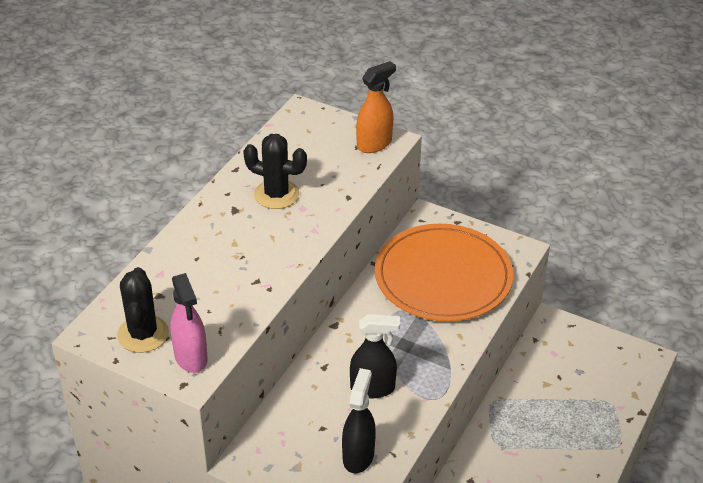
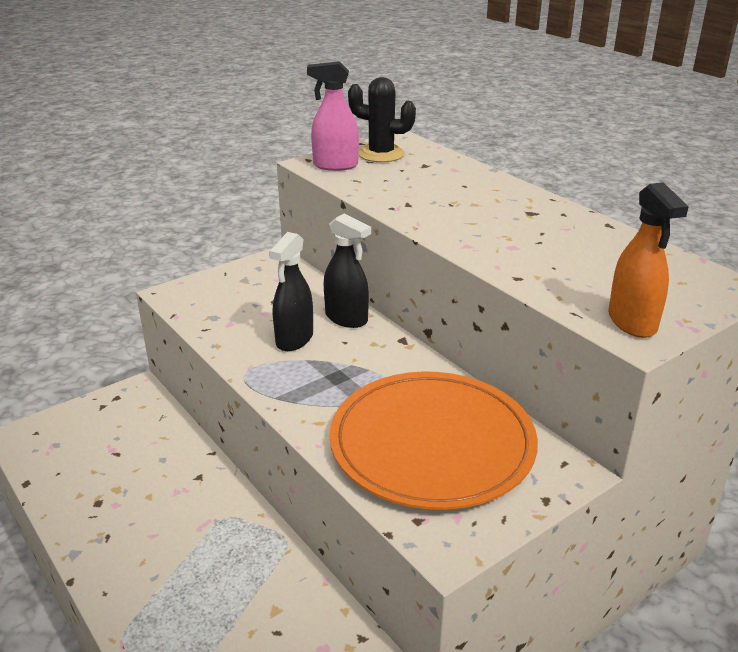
camera: 115 degrees right, 10 degrees down
black cactus [243,134,307,209] -> none
black spray bottle [342,368,376,473] -> black spray bottle moved to [324,214,371,328]

